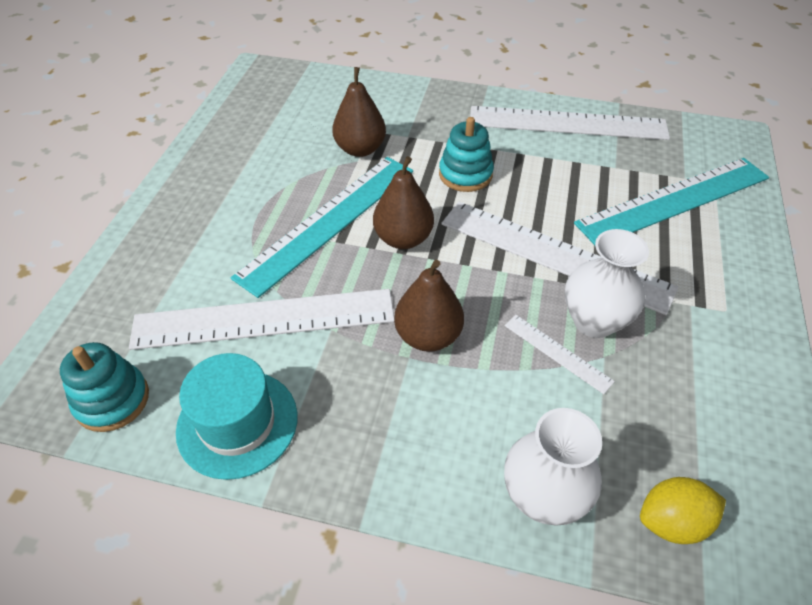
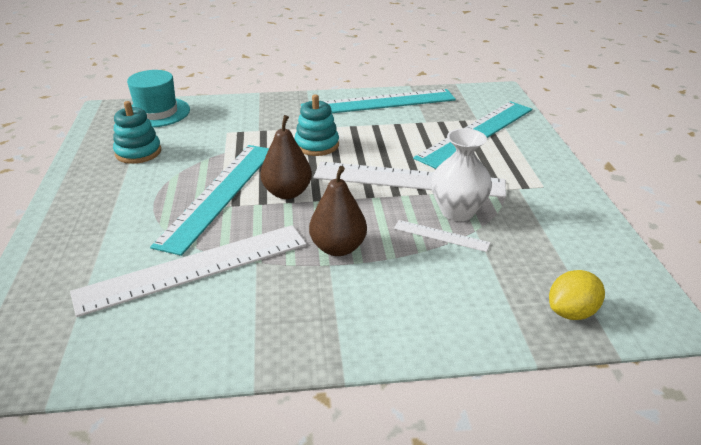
camera: 20 degrees left, 15 degrees down
turquoise stacking toy [60,342,149,432] -> turquoise stacking toy moved to [113,101,161,164]
turquoise hat [176,353,298,480] -> turquoise hat moved to [127,70,190,128]
brown pear [332,67,386,157] -> none
white ruler [470,106,670,140] -> turquoise ruler [301,89,456,113]
white vase [504,408,602,526] -> none

